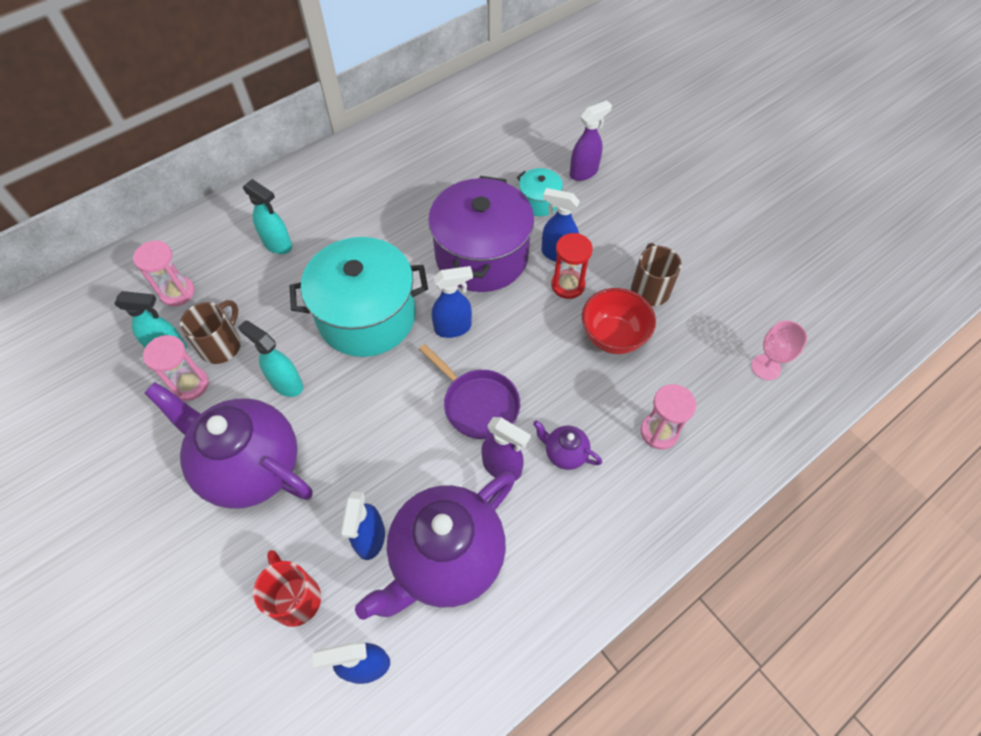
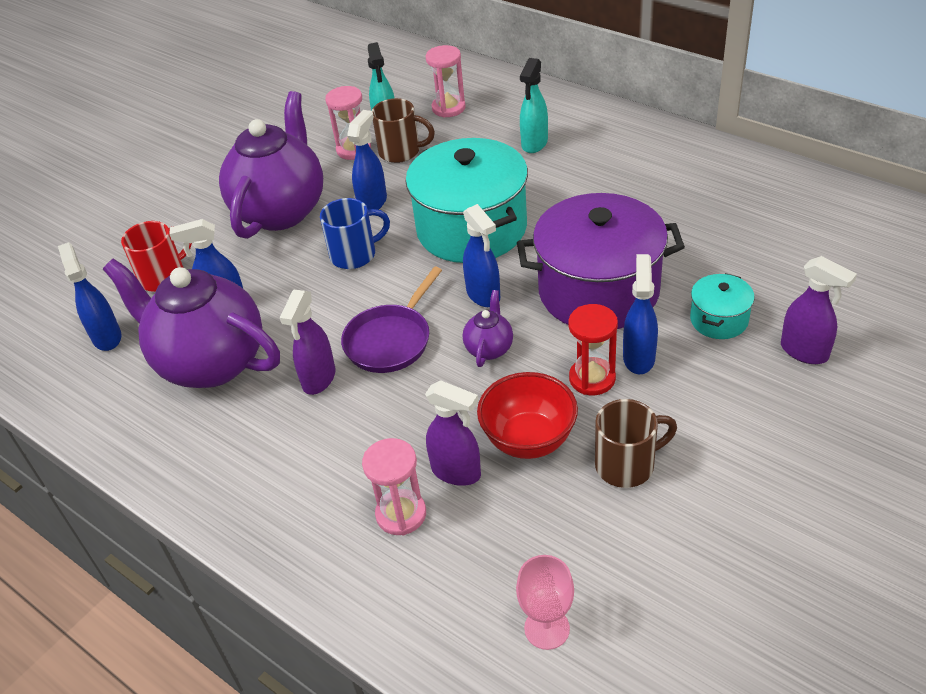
camera: 80 degrees right, 15 degrees down
turquoise spray bottle [238,320,303,397] -> blue spray bottle [347,110,387,210]
purple teapot [533,420,602,470] -> purple teapot moved to [463,290,513,367]
none -> blue mug [320,198,390,269]
none -> purple spray bottle [425,380,481,486]

